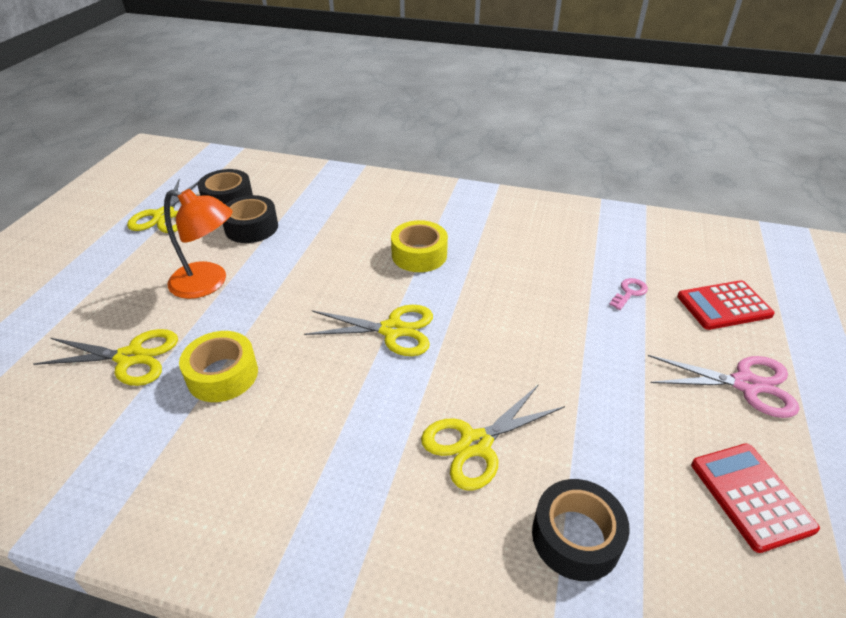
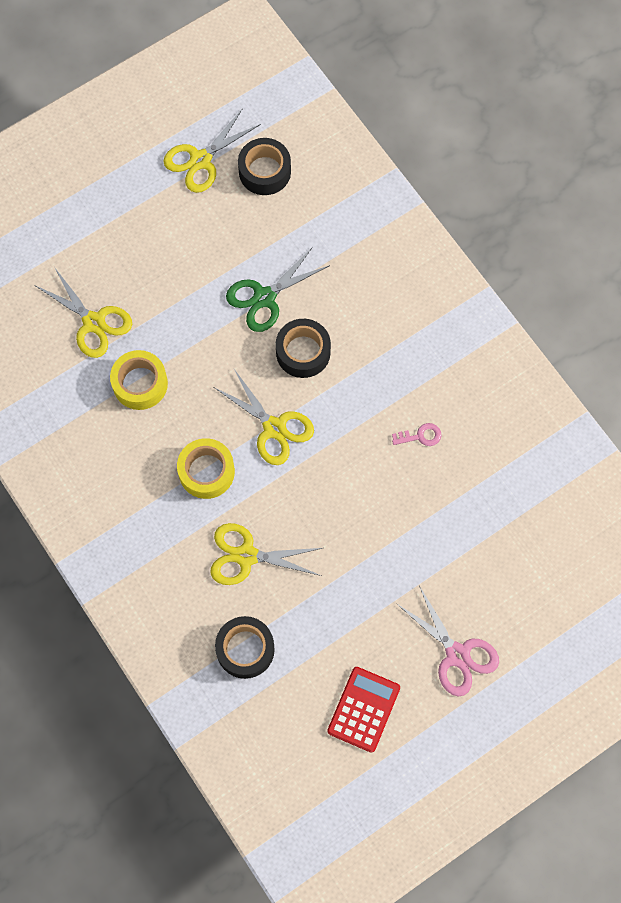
camera: 40 degrees right, 30 degrees up
orange lamp [164,189,233,299] -> none
black tape [223,195,278,243] -> black tape moved to [276,319,331,378]
yellow tape [391,220,448,272] -> yellow tape moved to [177,438,235,499]
pink key [609,278,648,310] -> pink key moved to [392,423,441,446]
red calculator [677,280,775,330] -> none
none -> green scissors [226,247,330,332]

